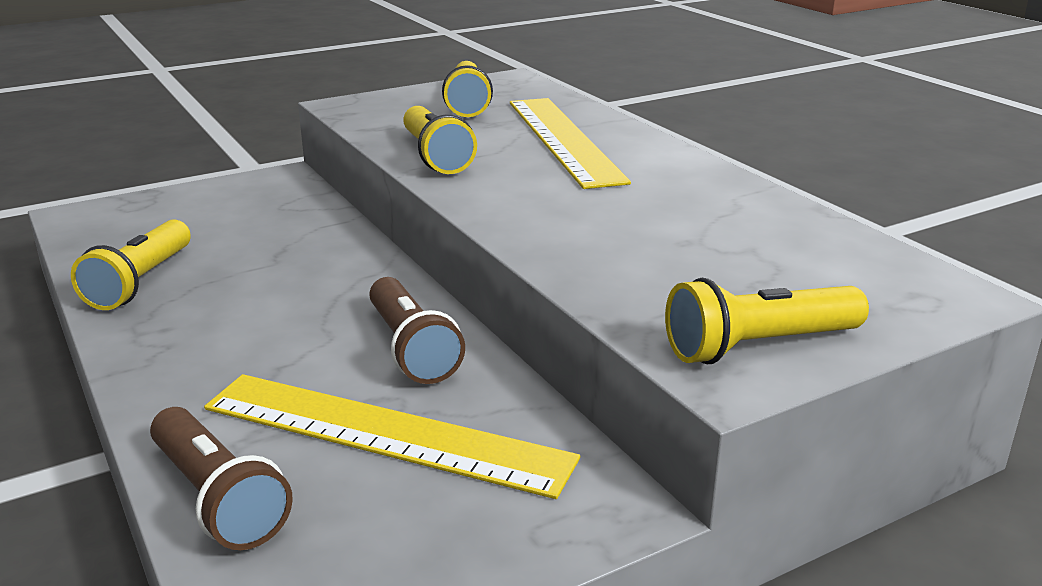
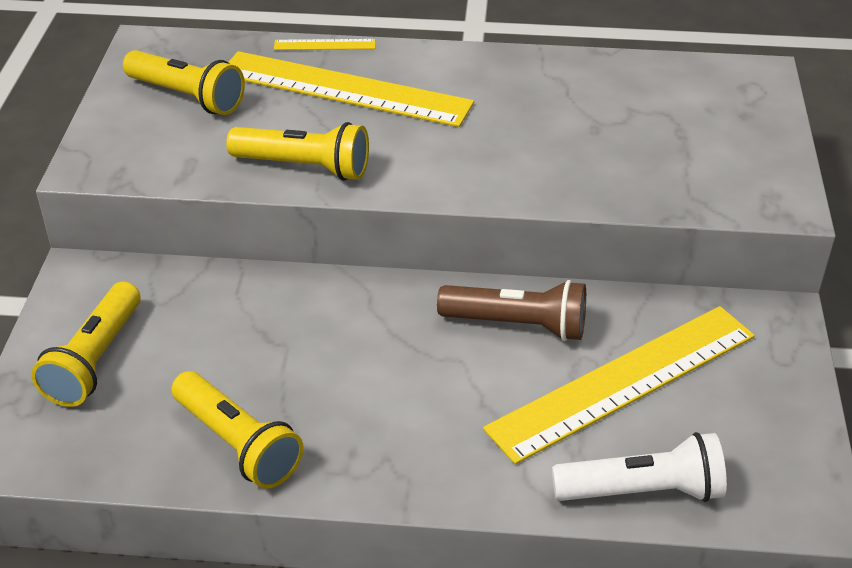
camera: 55 degrees left, 15 degrees up
brown flashlight [150,407,293,550] -> white flashlight [552,432,727,502]
yellow flashlight [665,278,869,364] -> yellow flashlight moved to [31,282,140,407]
none -> yellow ruler [274,39,375,50]

